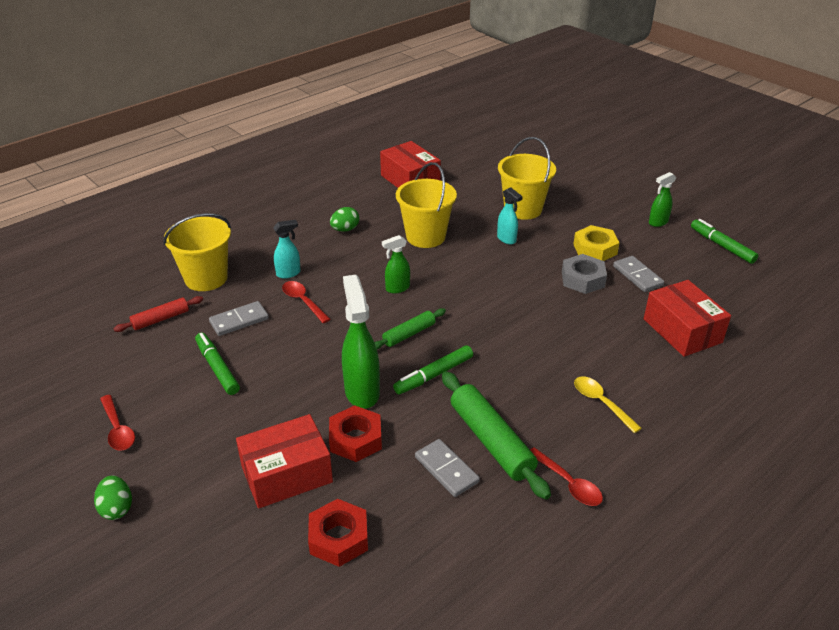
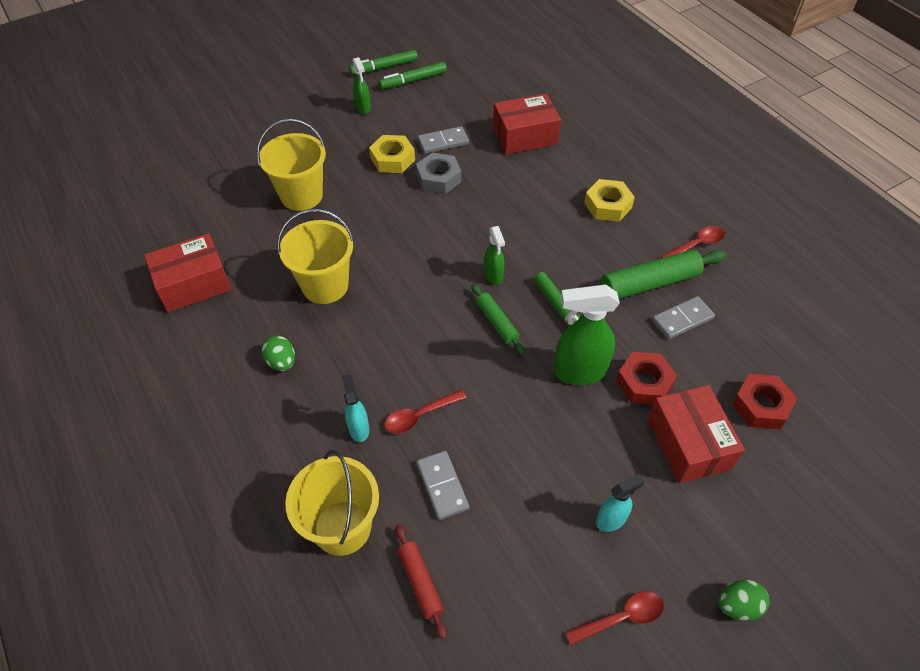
camera: 80 degrees left, 15 degrees up
green marker [195,333,240,395] -> green marker moved to [349,50,418,75]
green spray bottle [382,235,410,293] -> green spray bottle moved to [484,226,505,285]
turquoise spray bottle [497,187,523,245] -> turquoise spray bottle moved to [596,474,645,532]
yellow spoon [574,376,642,433] -> yellow nut [584,179,635,222]

